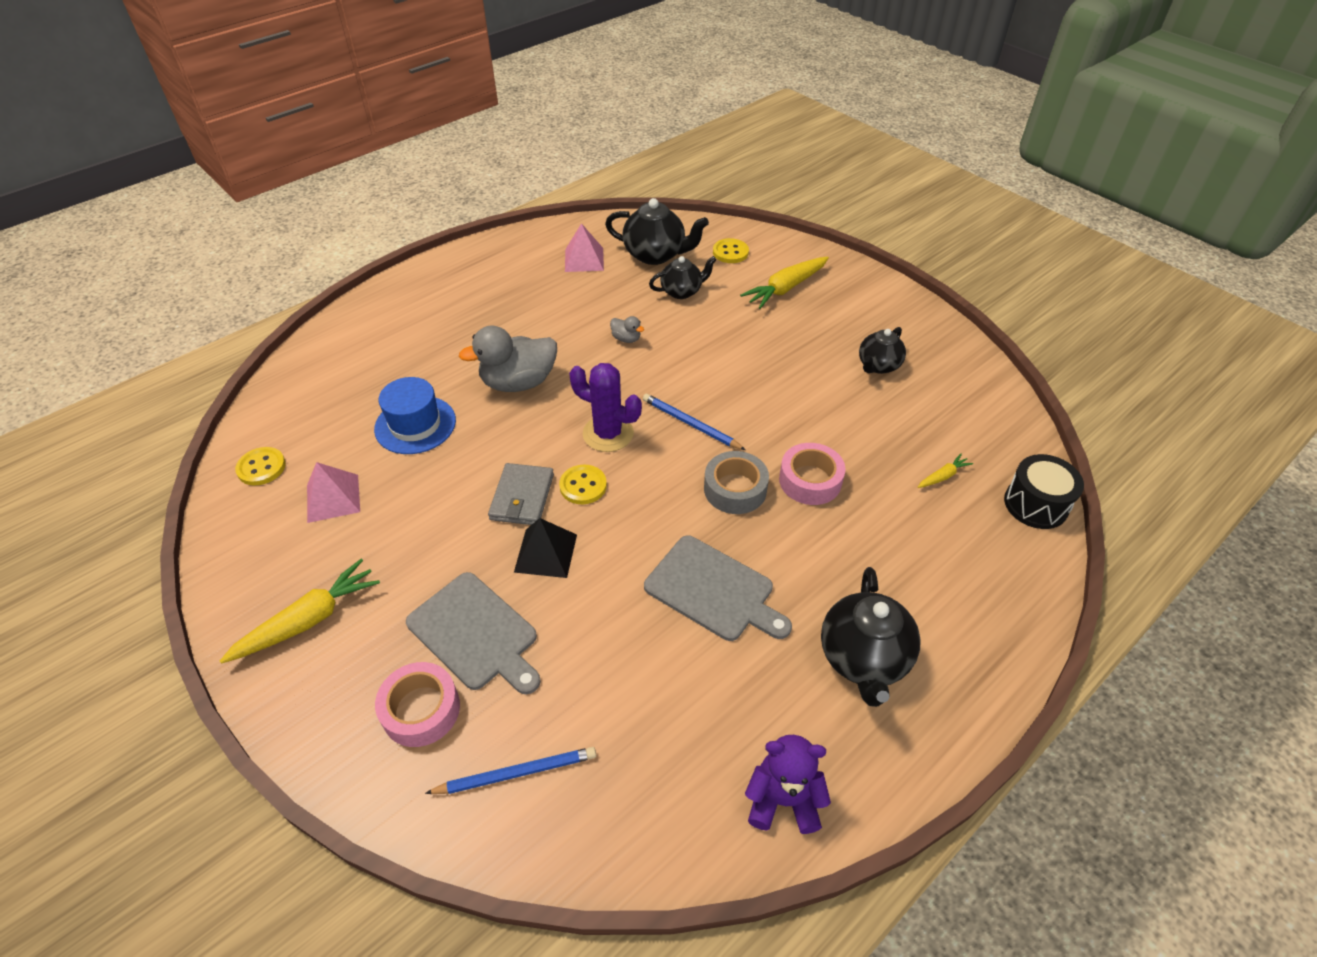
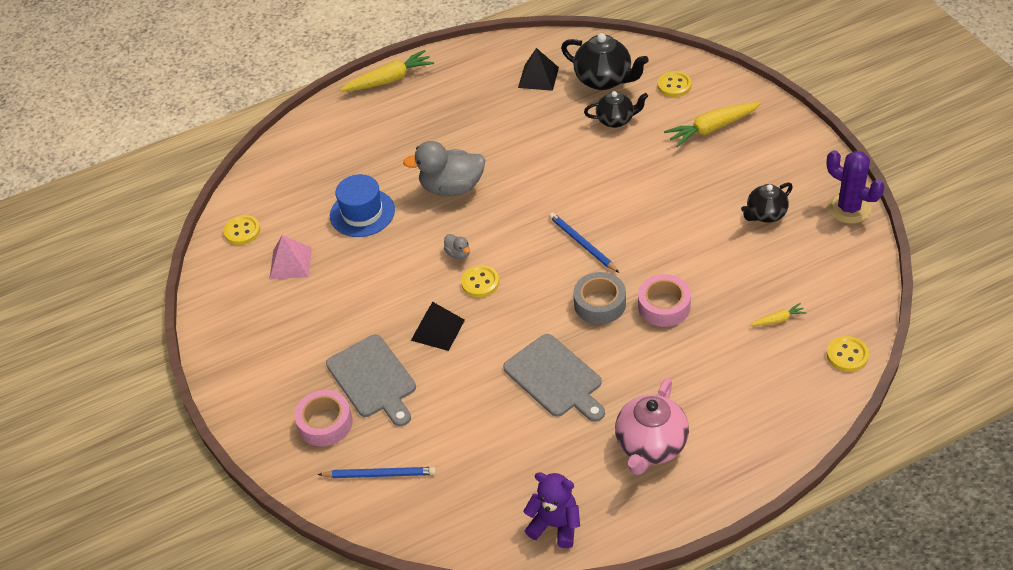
camera: 20 degrees right, 0 degrees up
yellow carrot [220,559,380,664] -> yellow carrot moved to [340,50,434,92]
grey wallet [488,463,554,525] -> none
pink pyramid [565,223,604,272] -> black pyramid [518,48,559,91]
purple cactus [569,363,642,452] -> purple cactus moved to [827,150,884,223]
grey duck [610,316,644,343] -> grey duck moved to [444,234,470,260]
black teapot [821,567,921,707] -> pink teapot [615,378,689,475]
black drum [1004,454,1084,529] -> yellow button [826,336,869,372]

